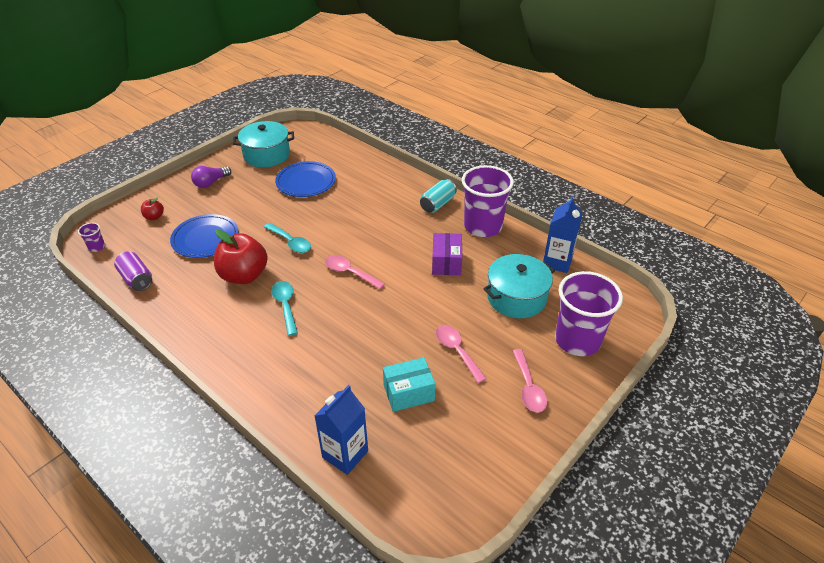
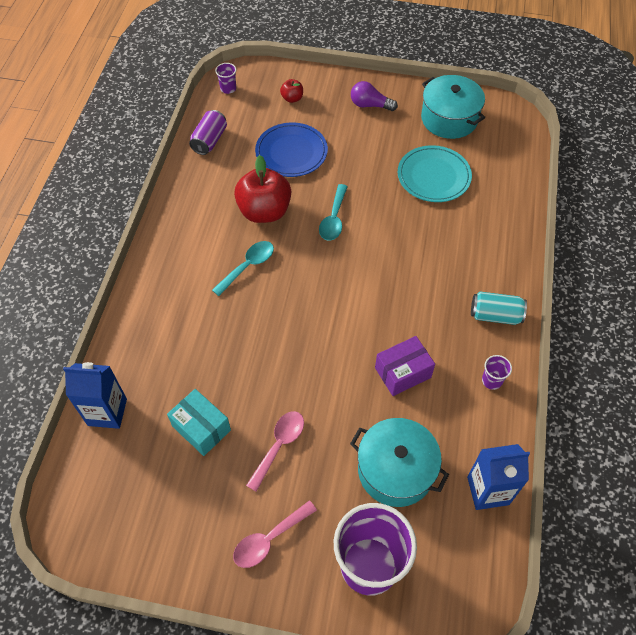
camera: 60 degrees right, 15 degrees up
blue plate [275,161,336,197] -> turquoise plate [398,145,472,202]
pink spoon [325,255,385,289] -> none
purple cup [462,165,514,237] -> purple cup [482,355,512,390], size x0.40

